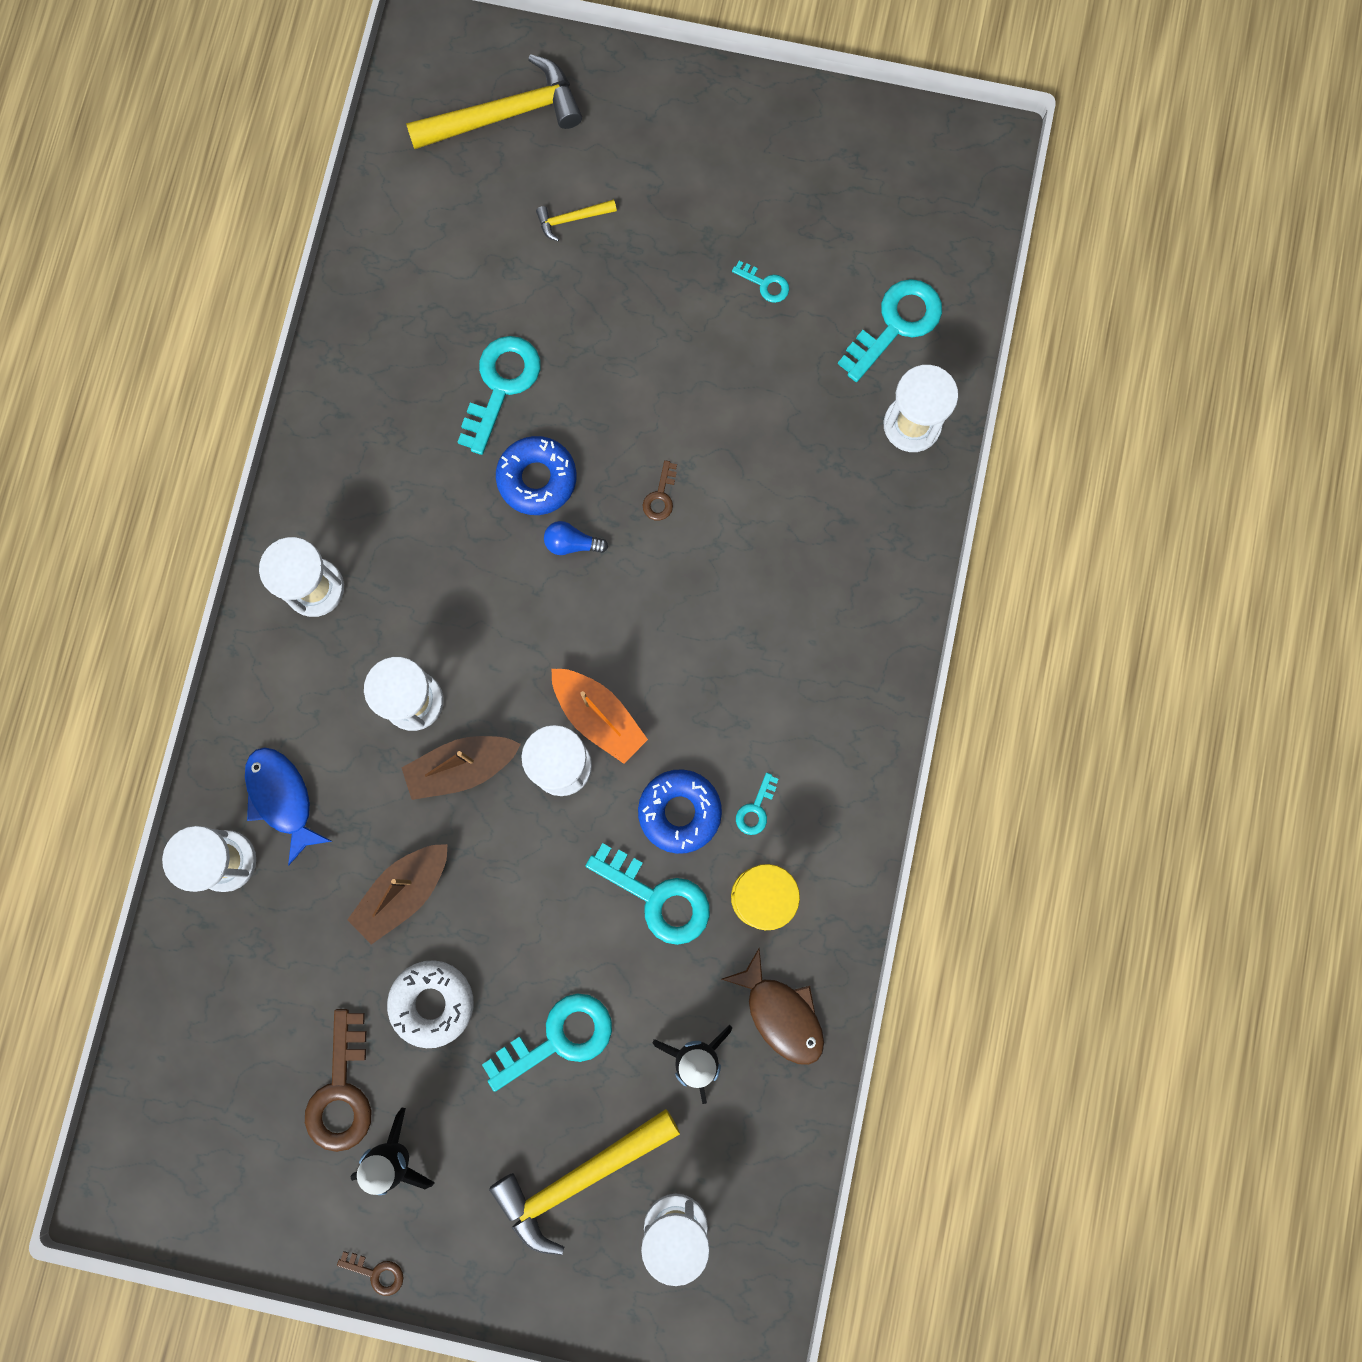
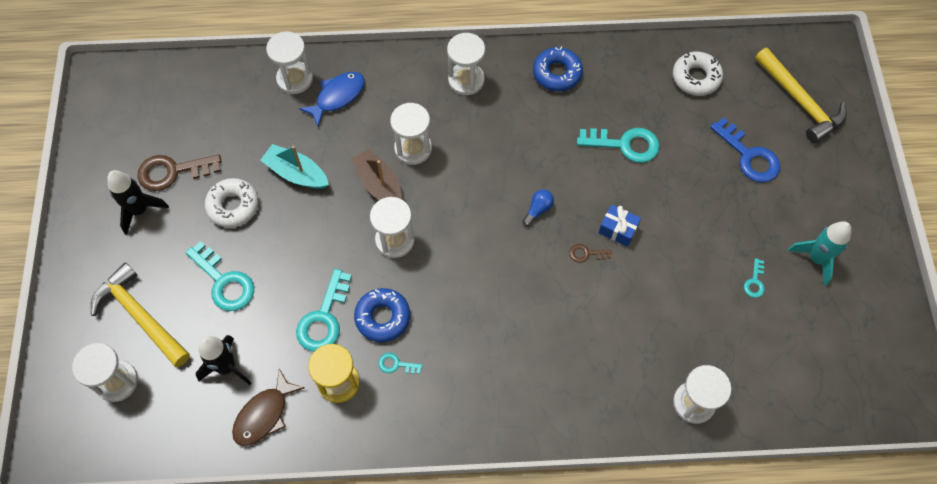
camera: 75 degrees right, 15 degrees down
brown key [337,1251,404,1296] -> none
brown boat [347,844,448,945] -> turquoise boat [260,144,329,189]
blue donut [496,436,577,515] -> blue donut moved to [533,46,583,91]
yellow hammer [536,199,617,241] -> blue key [710,117,780,183]
blue light bulb [544,521,608,555] -> blue light bulb turned 45 degrees clockwise [522,190,554,226]
orange boat [551,669,648,764] -> none
turquoise key [838,279,942,382] -> none
none -> blue gift [599,205,641,247]
none -> white donut [673,52,723,96]
none -> turquoise rocket [788,221,851,286]

